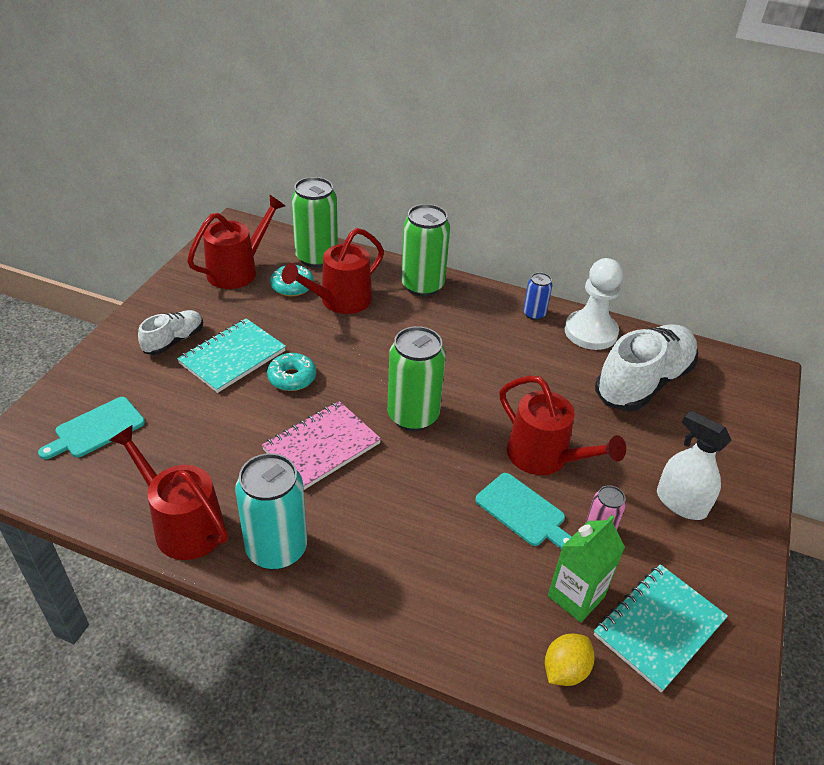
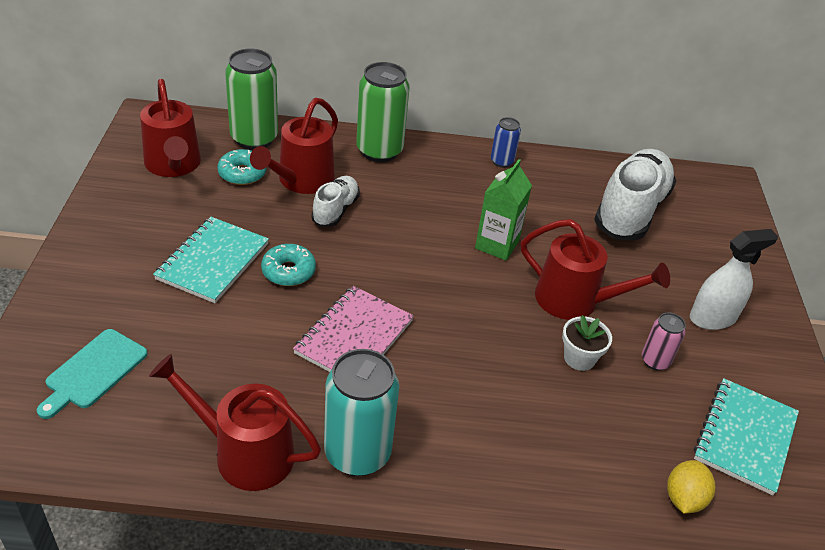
camera: 20 degrees left, 0 degrees up
white shoe [138,310,203,355] -> white shoe moved to [311,176,360,227]
red watering can [187,195,285,289] -> red watering can turned 135 degrees clockwise [140,79,201,177]
green can [387,326,446,431] -> none
turquoise cutting board [475,473,572,549] -> white flower pot [562,315,612,371]
green carton [548,515,625,622] -> green carton moved to [475,159,532,261]
white pawn [565,258,623,350] -> none
white spray bottle [657,410,731,520] -> white spray bottle turned 135 degrees clockwise [690,229,778,330]

